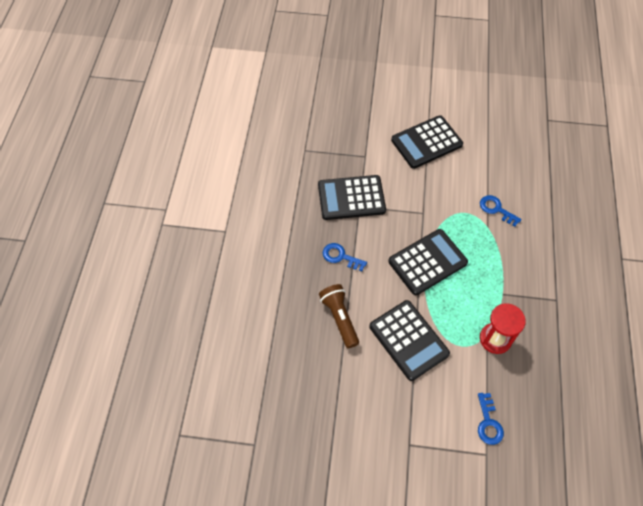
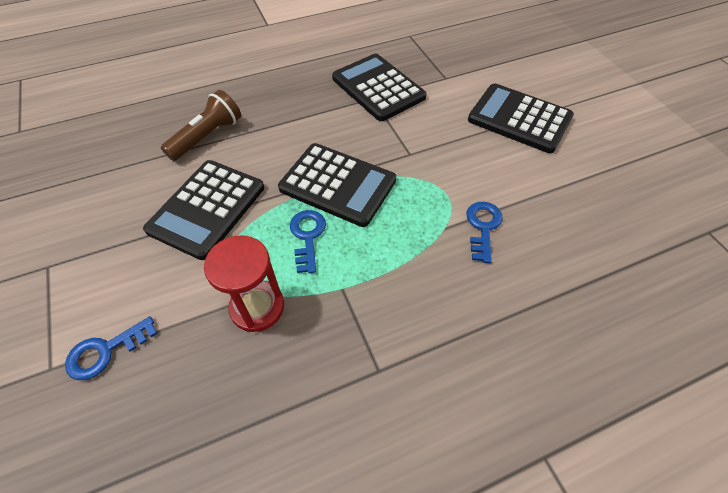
camera: 60 degrees right, 5 degrees down
blue key [323,243,367,271] -> blue key moved to [290,210,326,273]

